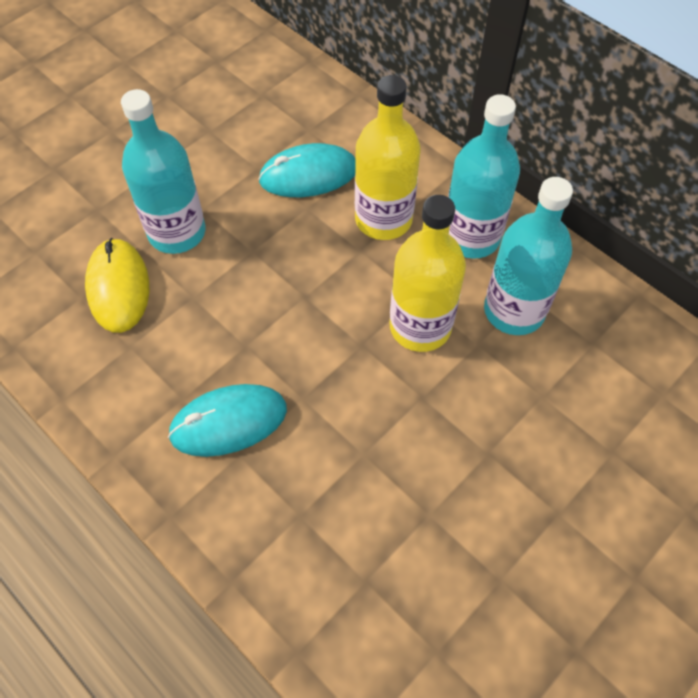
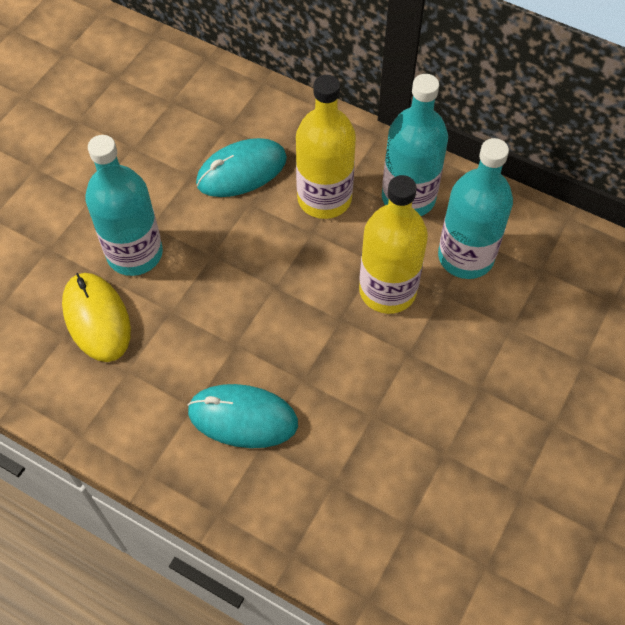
camera: 15 degrees left, 0 degrees up
turquoise mouse [168,384,287,457] -> turquoise mouse turned 45 degrees clockwise [187,384,298,448]

